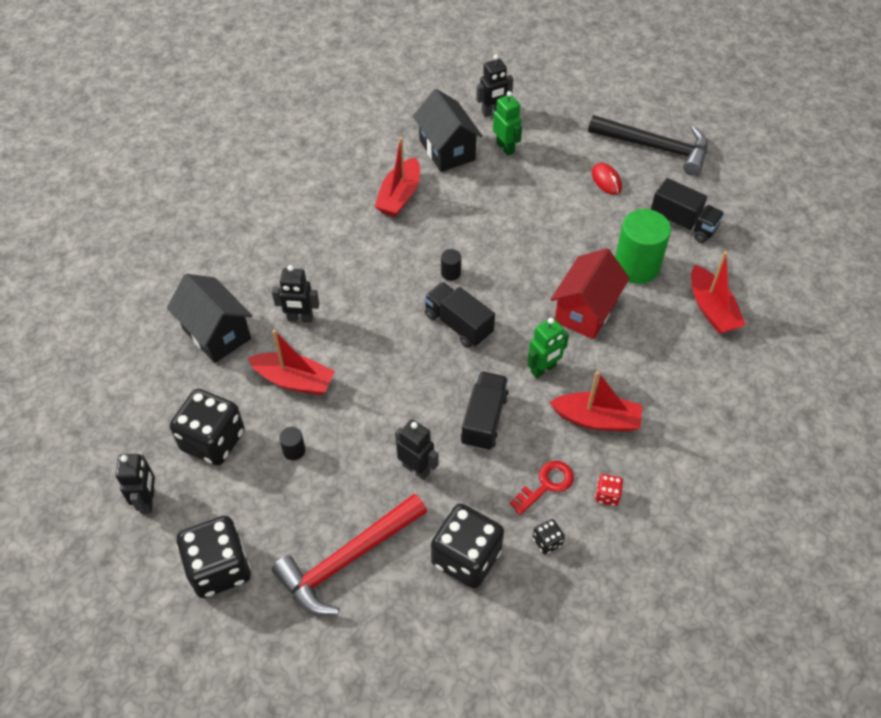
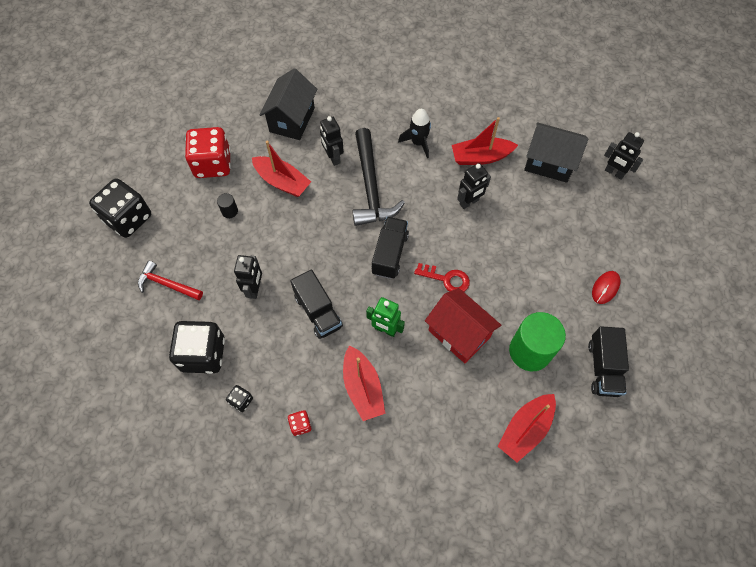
camera: 60 degrees right, 10 degrees up
black robot [116,454,155,514] -> black robot moved to [457,163,491,209]
black dice [170,389,245,466] -> red dice [185,127,231,178]
red boat [248,329,335,395] -> red boat turned 45 degrees counterclockwise [252,141,311,197]
red hammer [272,494,427,615] -> red hammer [138,261,203,300], size x0.58
black house [413,89,483,172] -> black house turned 75 degrees clockwise [524,123,588,183]
black cylinder [441,249,461,281] -> none
black truck [461,371,509,451] -> black truck turned 75 degrees clockwise [290,269,343,339]
green robot [493,91,522,156] -> none
red key [510,461,574,515] -> red key moved to [414,263,470,292]
red house [550,248,630,339] -> red house turned 45 degrees clockwise [425,288,501,363]
black hammer [588,115,708,176] -> black hammer moved to [353,128,405,226]
none -> black rocket [398,109,431,158]

